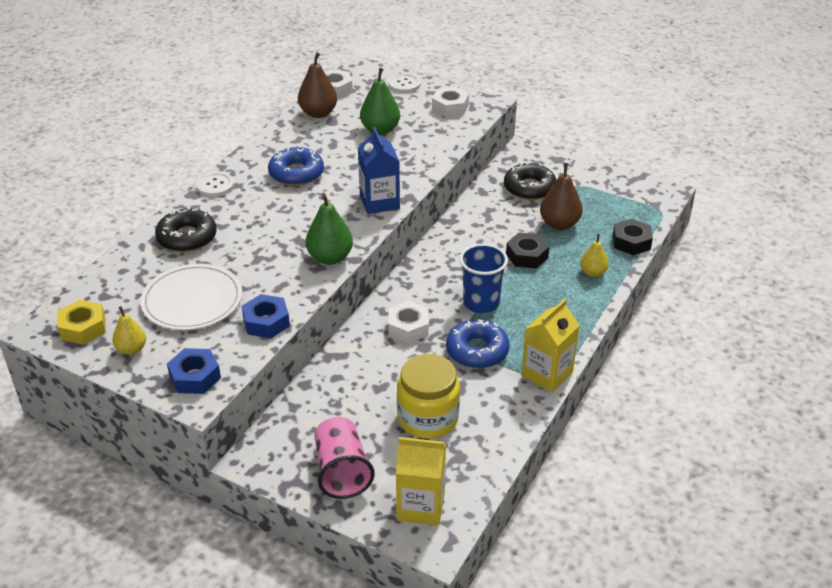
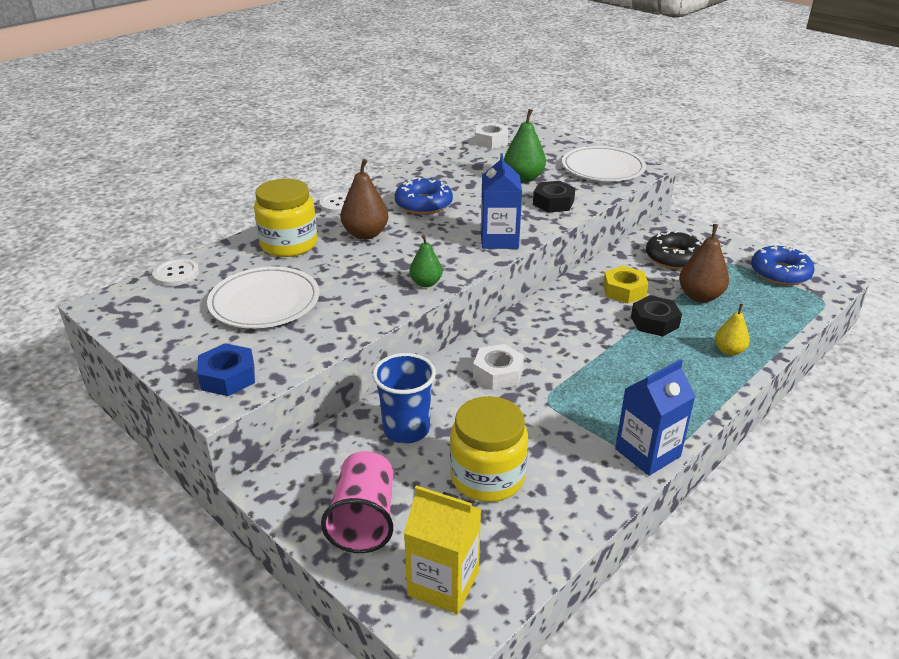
camera: 15 degrees right, 5 degrees down
yellow nut [57,300,106,345] -> yellow nut moved to [603,266,648,304]
yellow pear [112,306,146,355] -> none
black donut [155,207,217,252] -> yellow jar [254,179,318,257]
blue nut [242,294,290,338] -> none
brown pear [298,52,337,118] -> brown pear moved to [340,159,389,240]
green pear [306,194,353,265] -> green pear [410,235,443,287], size x0.63
white button [388,73,421,93] -> white button moved to [152,259,199,286]
white nut [432,87,469,117] -> white plate [562,146,646,181]
blue donut [446,319,509,369] -> blue donut moved to [751,245,815,285]
blue cup [459,244,508,313] -> blue cup moved to [372,353,436,444]
yellow carton [521,299,580,393] -> blue carton [615,359,696,476]
black nut [613,219,653,255] -> black nut moved to [533,181,576,213]

